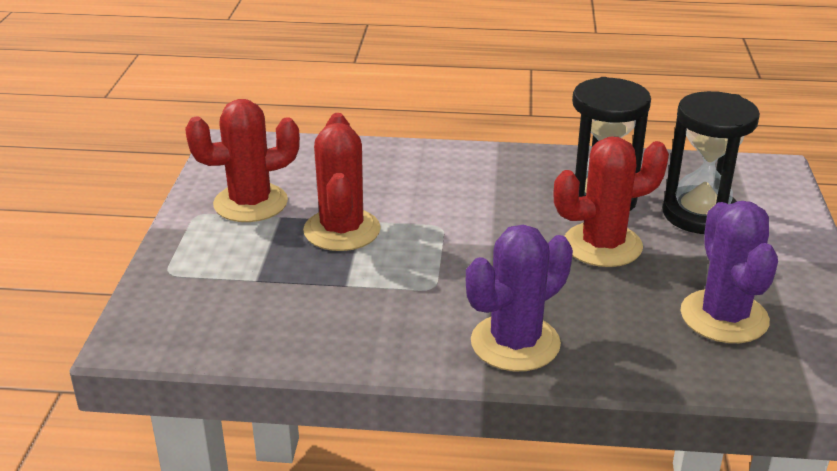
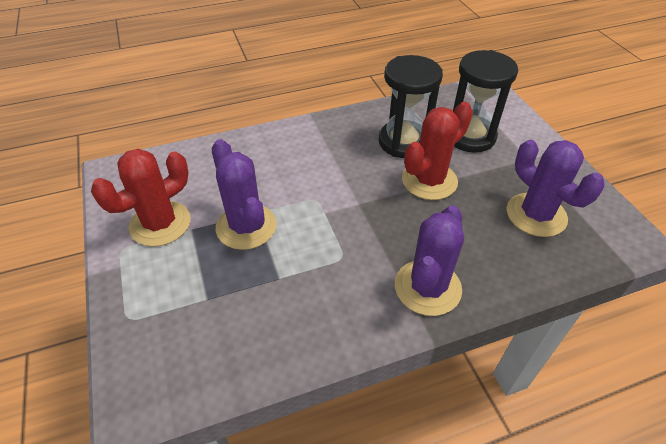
camera: 25 degrees left, 15 degrees up
red cactus [303,113,381,251] -> purple cactus [212,139,277,250]

